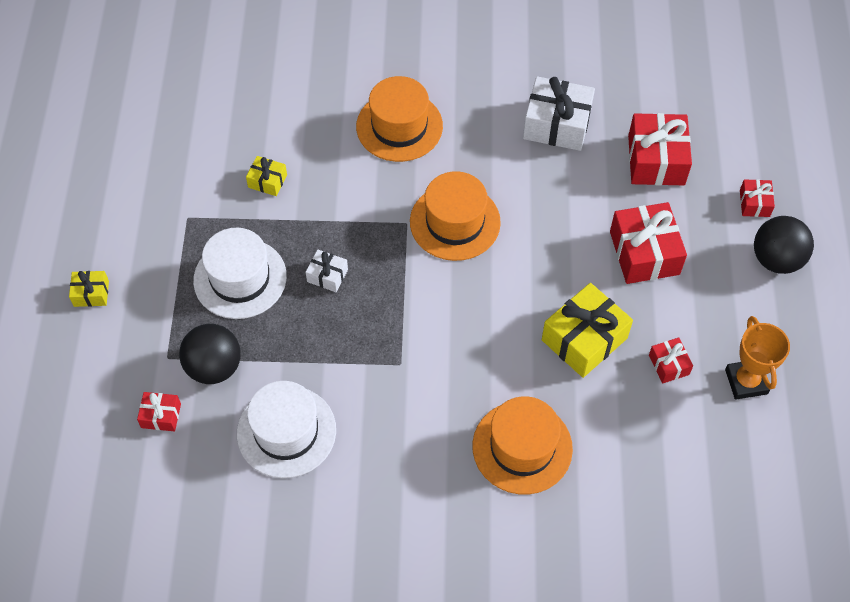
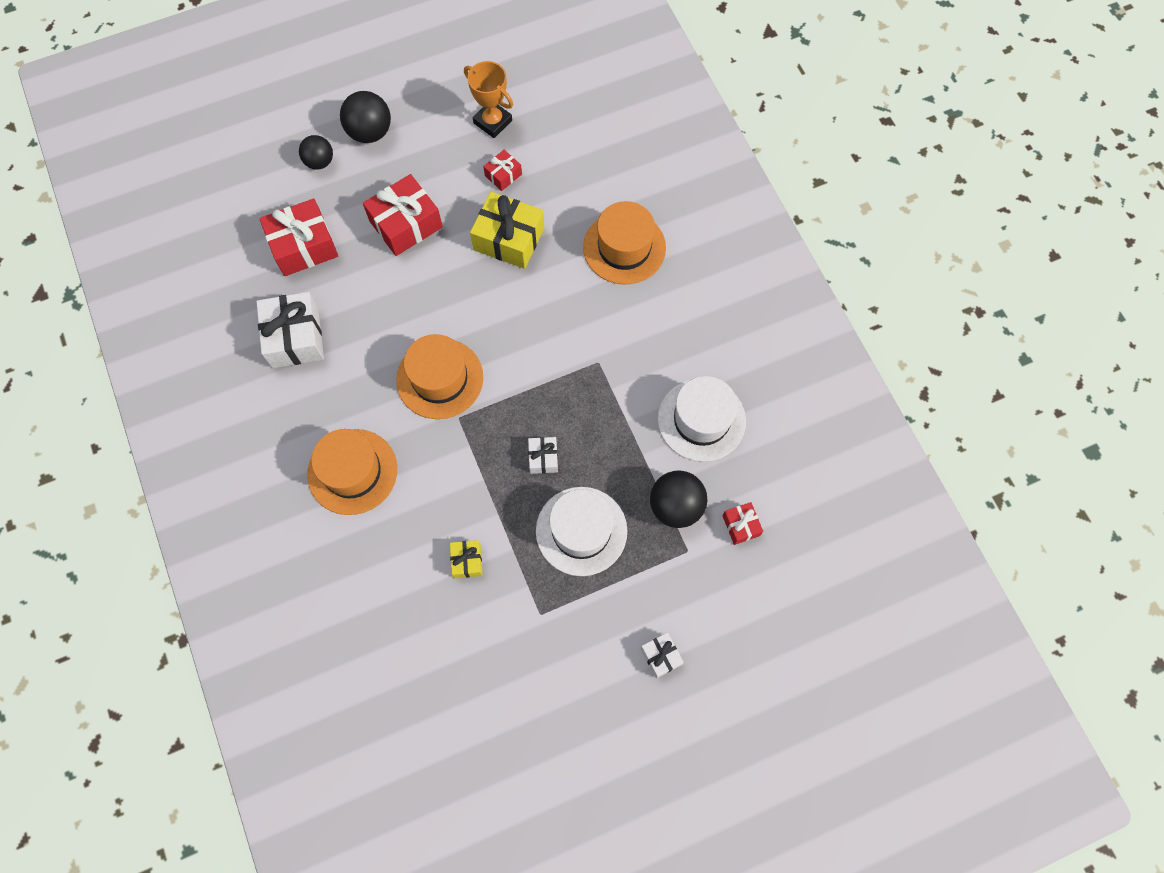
camera: 115 degrees left, 10 degrees up
yellow gift [69,271,109,307] -> white gift [641,632,684,678]
orange trophy [725,316,790,400] -> orange trophy turned 75 degrees clockwise [464,61,513,138]
red gift [740,179,775,217] -> black ball [299,135,333,170]

